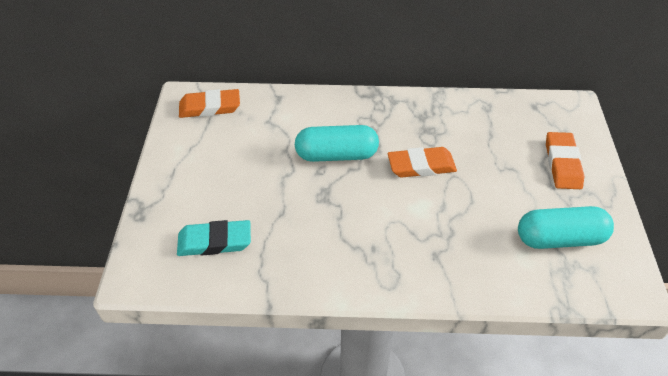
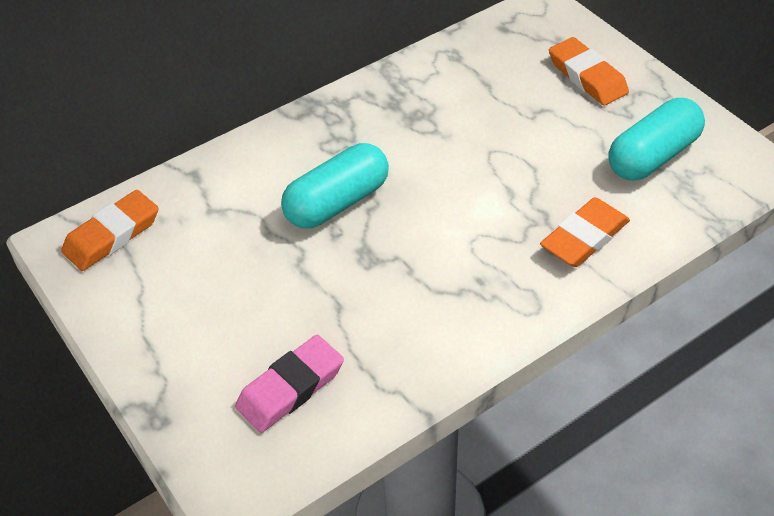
camera: 35 degrees left, 0 degrees up
turquoise eraser [177,220,251,256] -> pink eraser [235,335,344,433]
orange eraser [388,147,457,178] -> orange eraser moved to [540,197,630,267]

